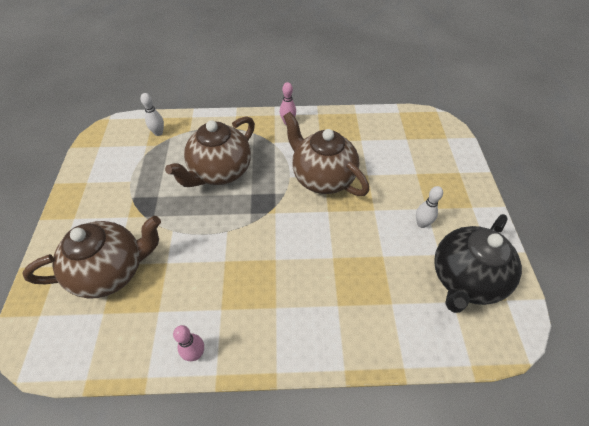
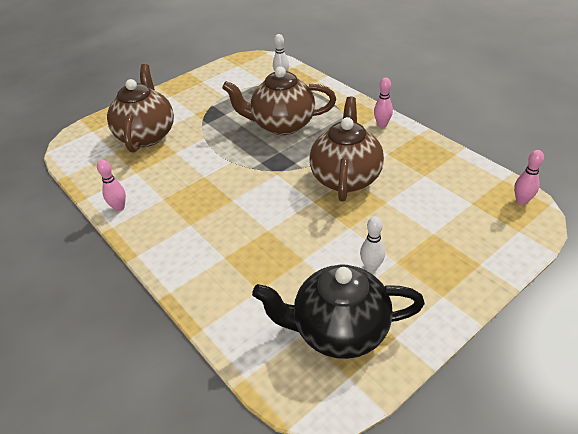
camera: 55 degrees right, 10 degrees down
brown teapot [23,216,161,299] -> brown teapot turned 120 degrees counterclockwise [107,64,174,153]
none -> pink bowling pin [514,150,544,205]

